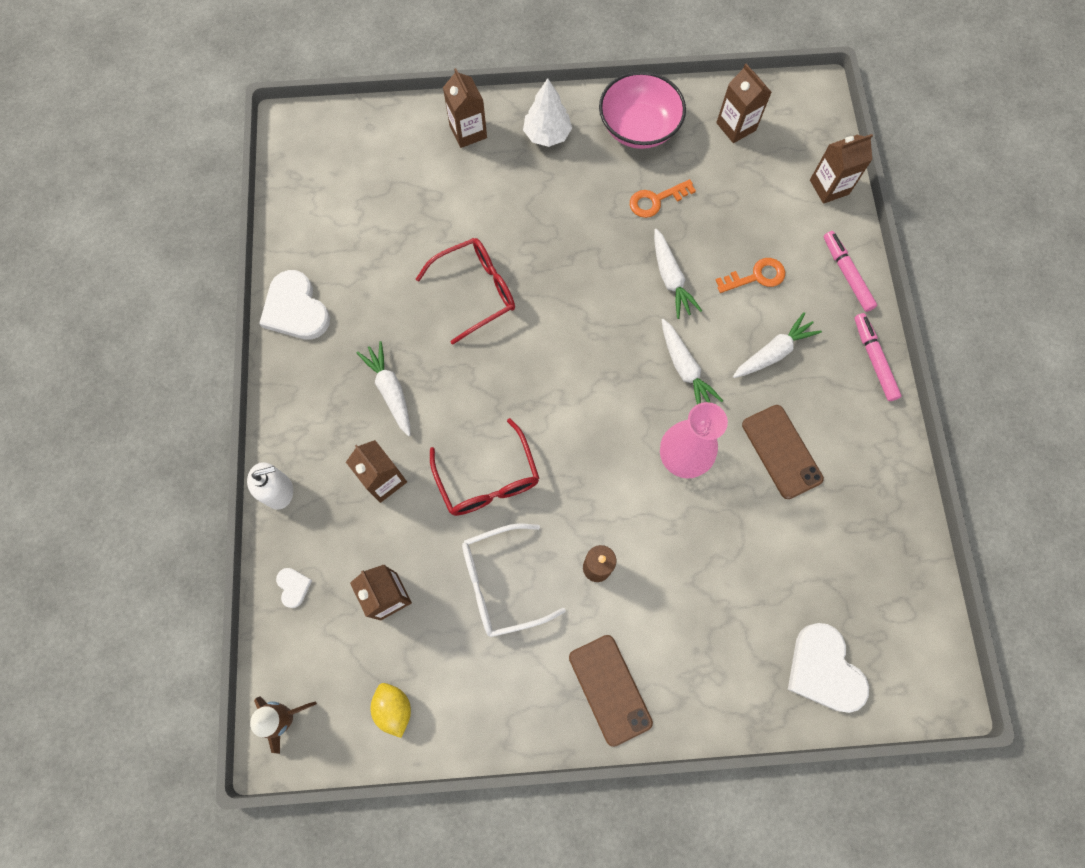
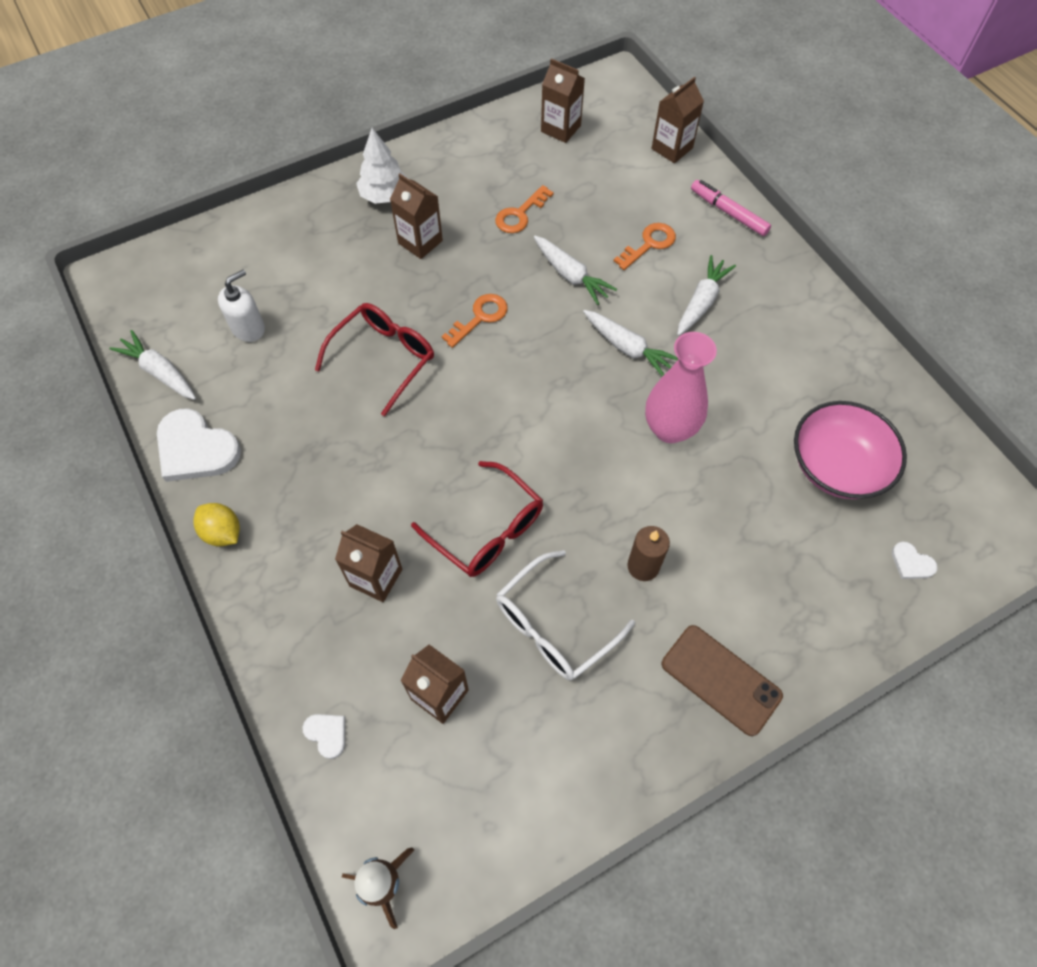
camera: 25 degrees left, 10 degrees down
white soap dispenser [247,462,293,510] -> white soap dispenser moved to [218,270,265,342]
white carrot [356,341,410,436] -> white carrot moved to [109,330,196,400]
yellow lemon [371,683,411,738] -> yellow lemon moved to [193,503,240,546]
brown carton [443,68,487,148] -> brown carton moved to [390,174,443,259]
pink bowl [599,71,686,149] -> pink bowl moved to [794,401,907,499]
brown phone [742,405,824,499] -> none
white heart [788,623,869,713] -> white heart [892,542,938,579], size x0.47
pink marker [854,313,902,401] -> none
none -> orange key [441,294,508,348]

